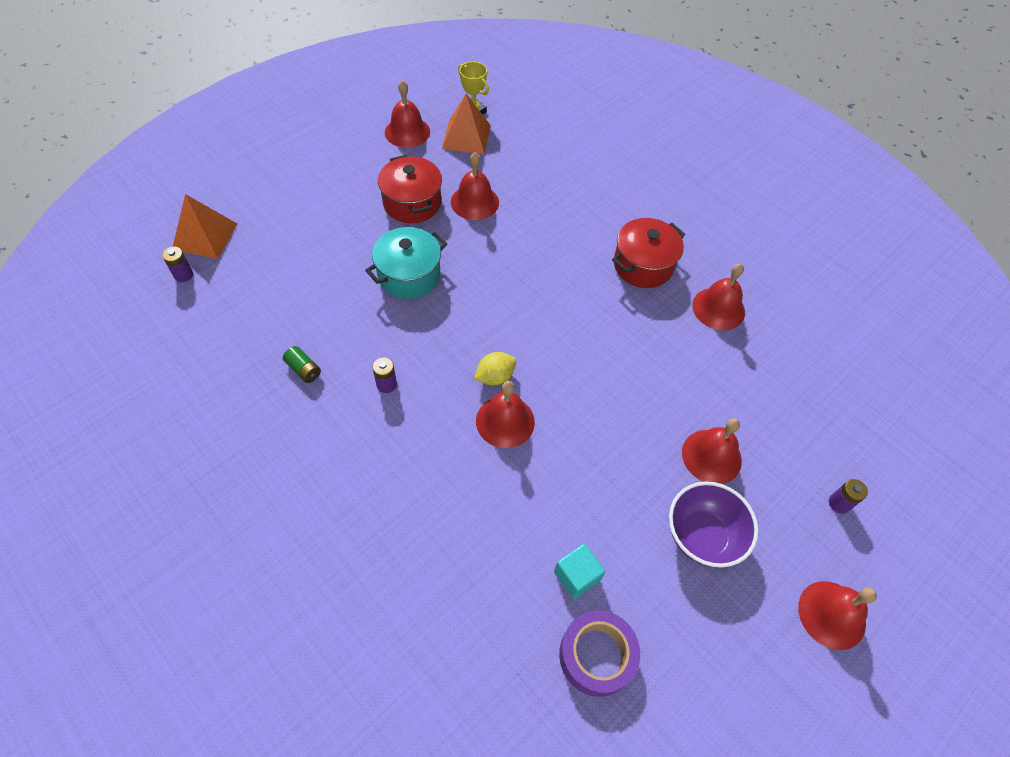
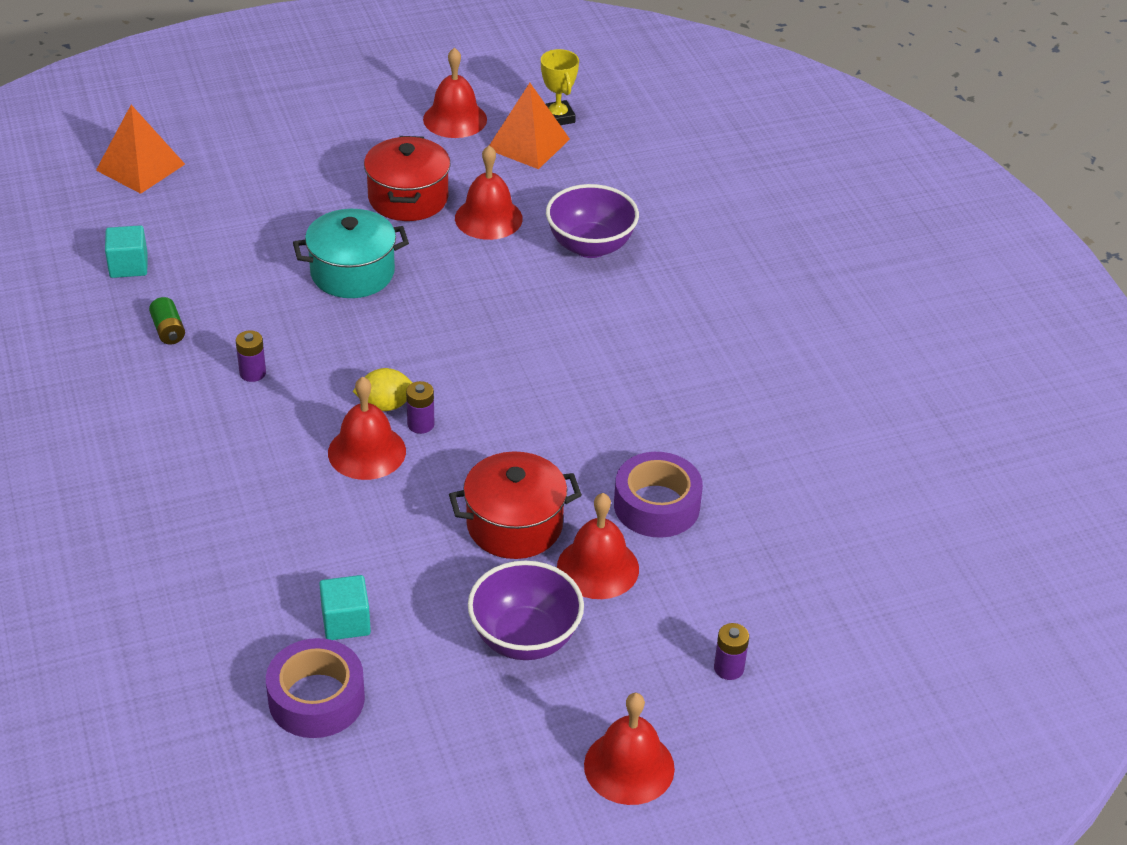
camera: 25 degrees right, 15 degrees down
purple battery [162,247,193,282] -> purple battery moved to [406,381,435,434]
red pot [612,218,685,288] -> red pot moved to [449,452,582,559]
red bell [692,264,745,330] -> none
none -> turquoise cube [105,225,148,278]
none -> purple bowl [546,184,639,258]
none -> purple tape [614,452,703,538]

